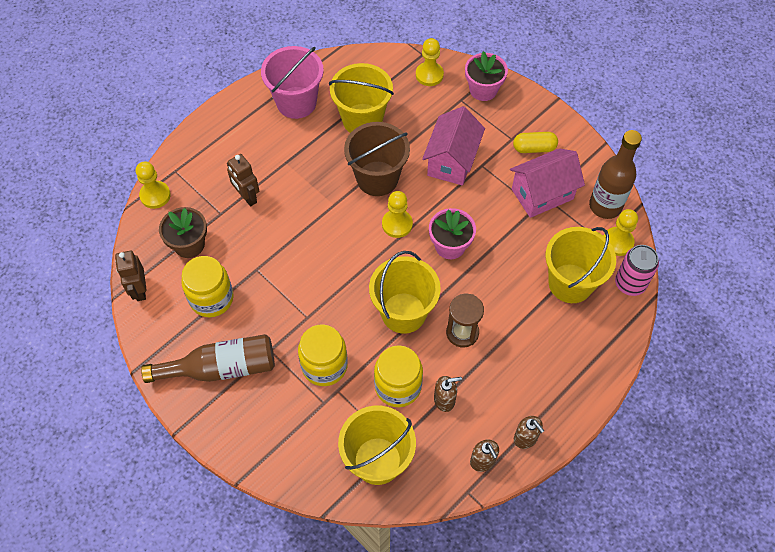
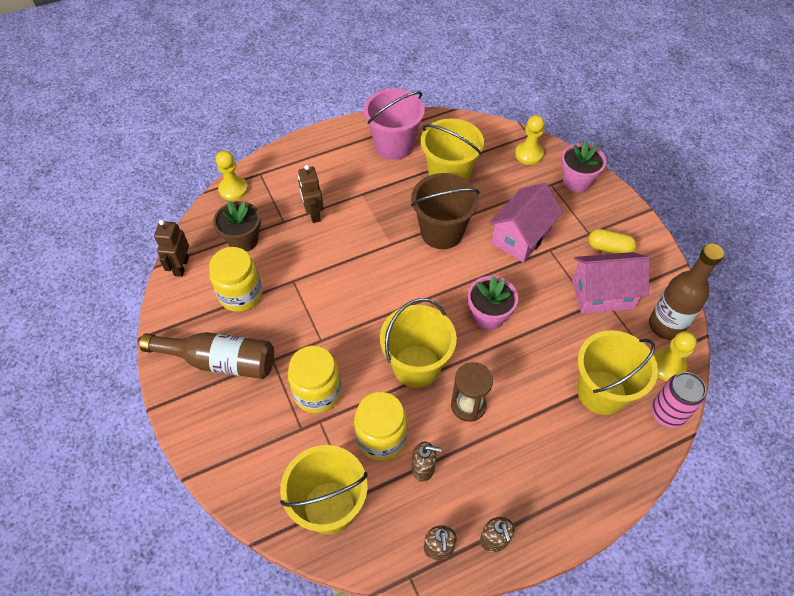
camera: 20 degrees right, 5 degrees down
yellow pawn [382,191,413,238] -> none

